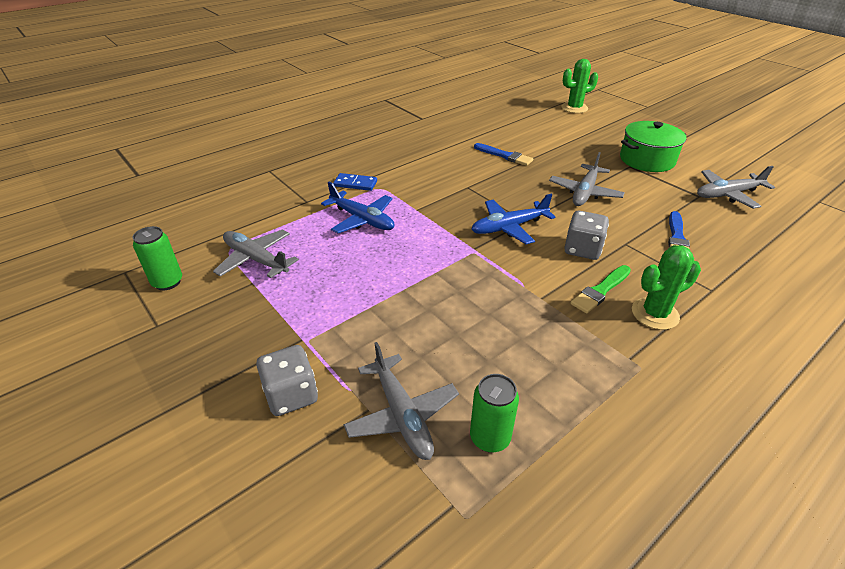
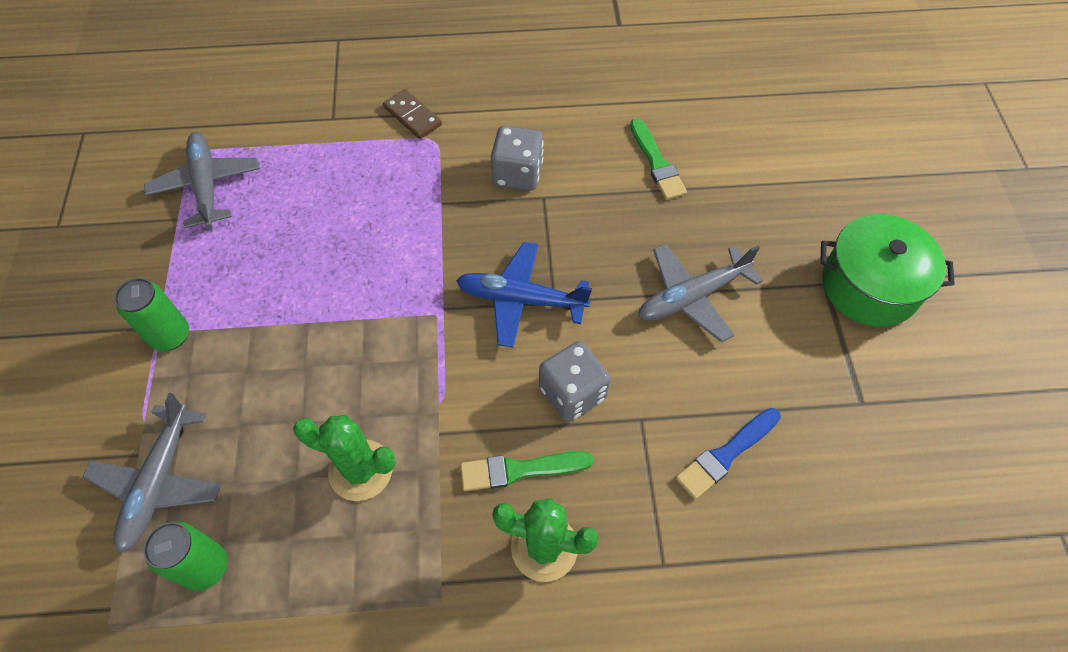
camera: 35 degrees right, 20 degrees up
green can [132,226,182,290] -> green can moved to [114,278,189,351]
grey dice [256,345,318,416] -> grey dice moved to [491,126,544,191]
blue plane [321,182,394,233] -> none
blue domino [333,173,377,191] -> brown domino [383,89,442,139]
blue brush [474,143,533,166] -> green brush [630,118,687,200]
green cactus [561,59,598,113] -> green cactus moved to [293,415,396,501]
grey plane [697,166,775,209] -> none

